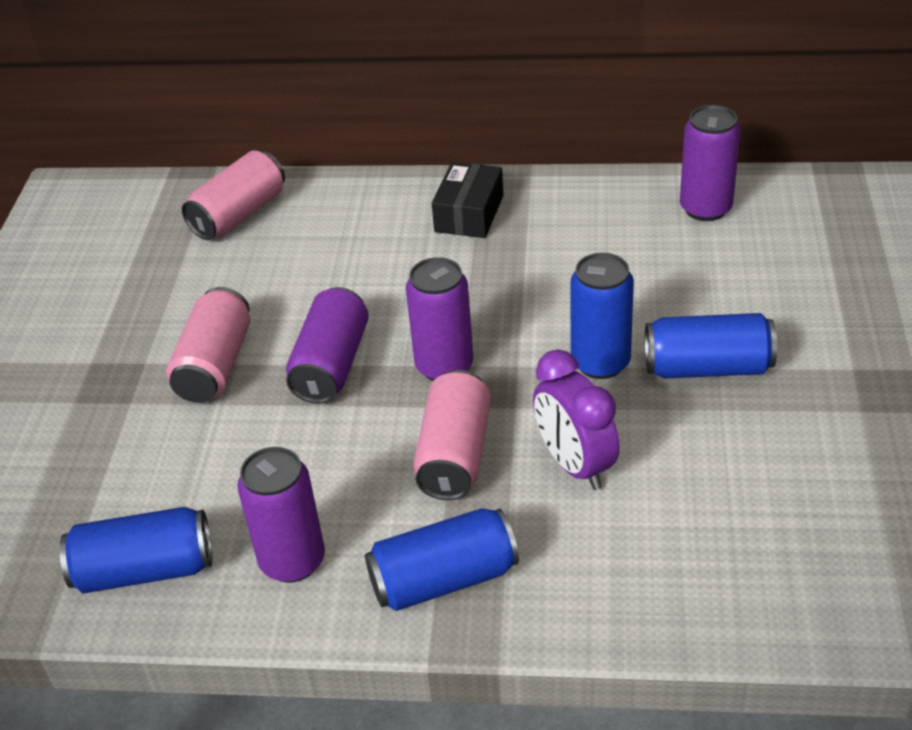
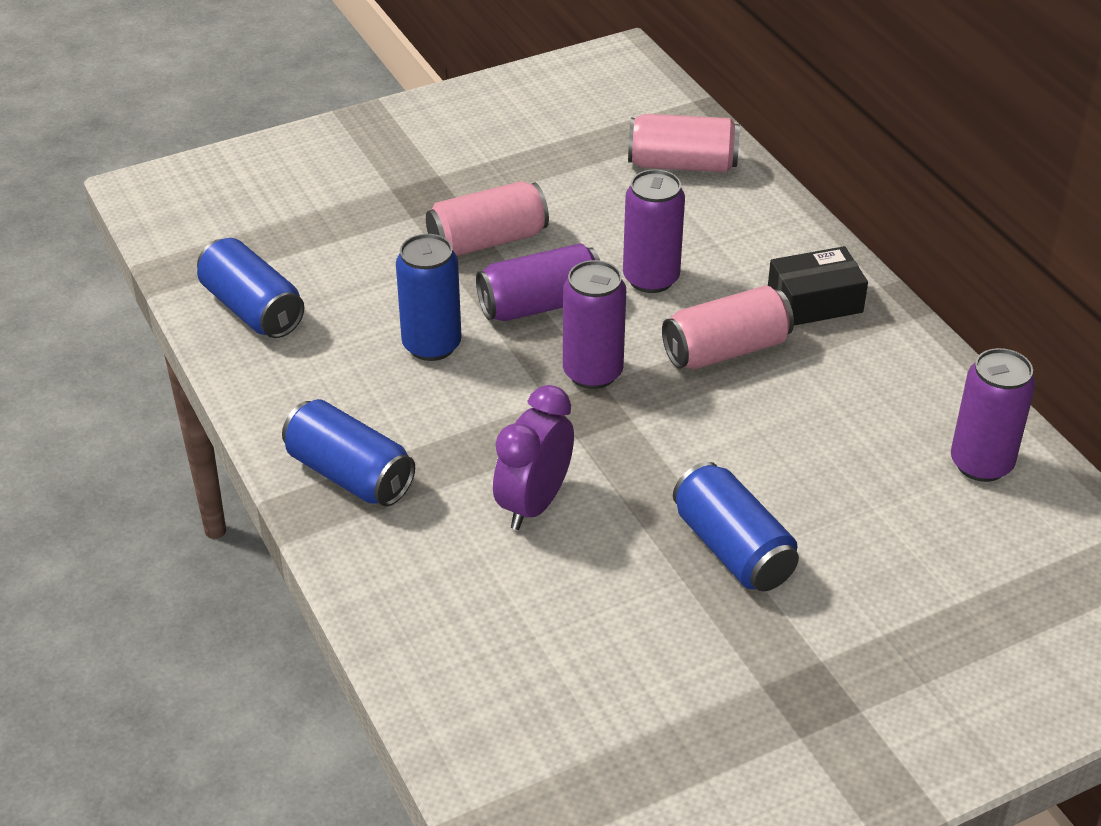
camera: 55 degrees right, 0 degrees up
purple can [237,447,325,583] -> purple can moved to [623,169,685,293]
pink can [413,370,491,500] -> pink can moved to [662,286,794,369]
blue can [570,253,634,379] -> blue can moved to [396,234,462,361]

